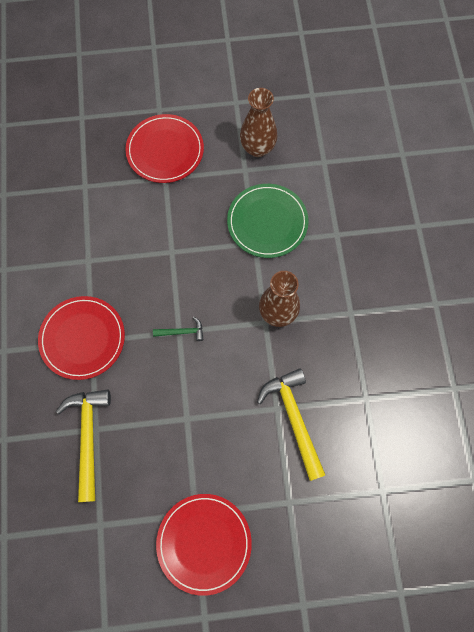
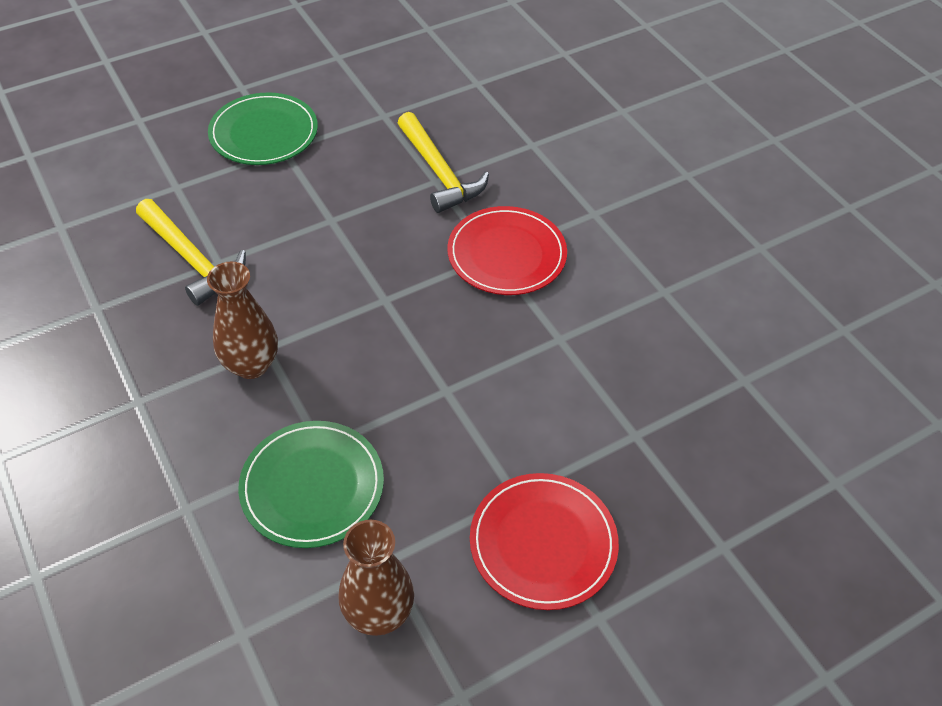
camera: 155 degrees right, 20 degrees down
green hammer [153,317,204,341] -> none
red plate [156,494,252,596] -> green plate [208,92,318,165]

